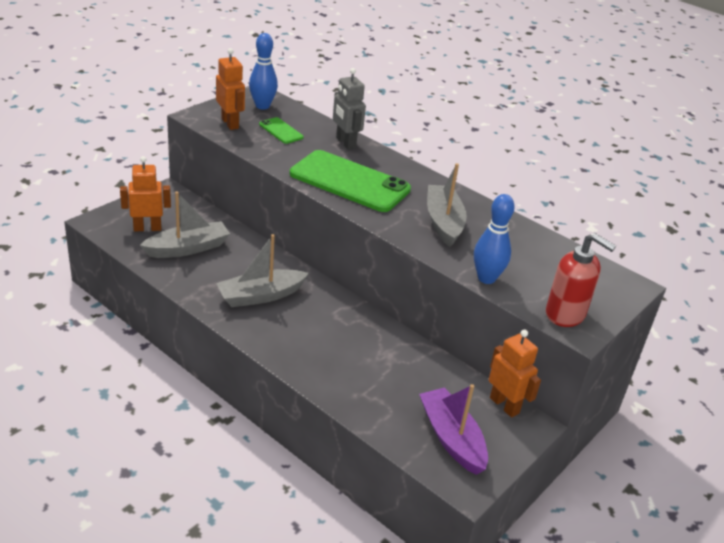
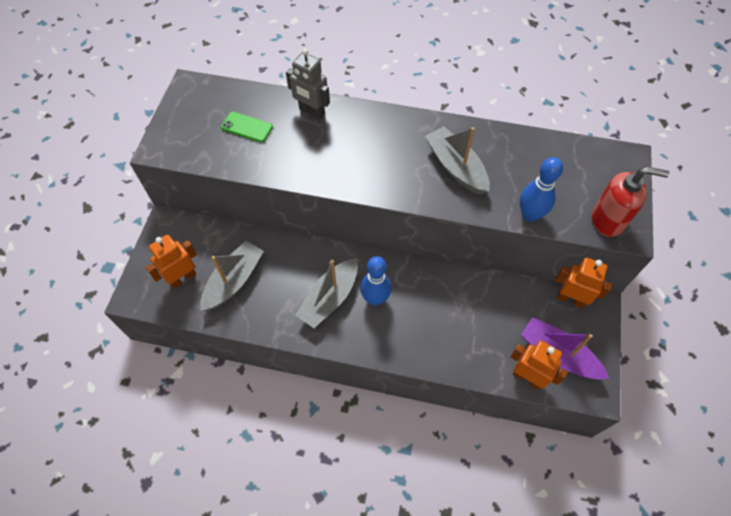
camera: 25 degrees left, 25 degrees up
orange robot [216,48,245,130] -> orange robot moved to [511,341,568,389]
blue bowling pin [249,33,278,109] -> blue bowling pin moved to [360,256,392,306]
green phone [290,150,411,212] -> none

